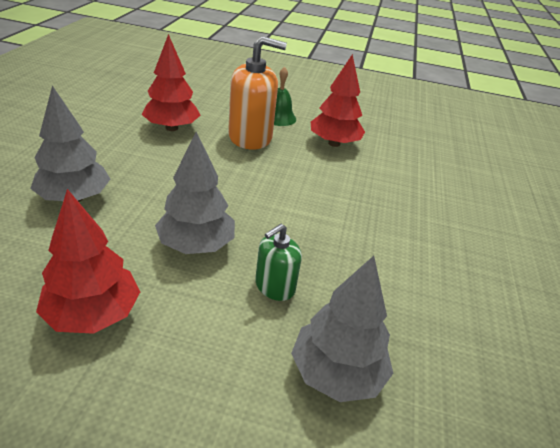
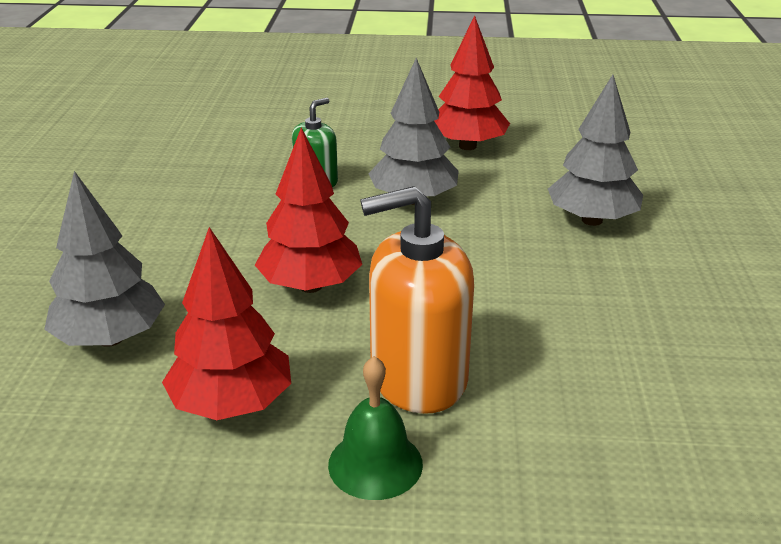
camera: 175 degrees right, 5 degrees down
red tree [141,34,201,131] -> red tree moved to [255,128,362,293]
grey tree [291,256,393,402] -> grey tree moved to [44,171,165,347]

